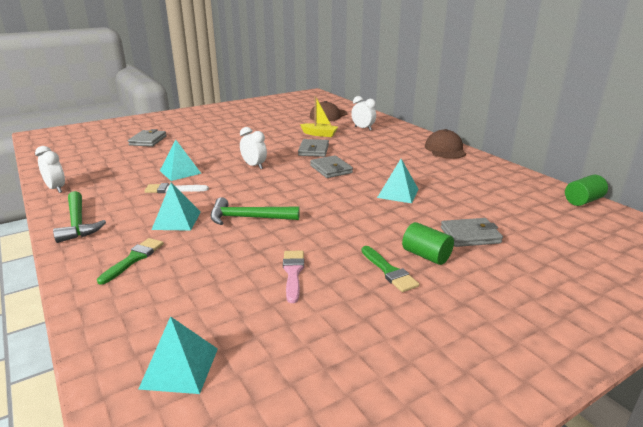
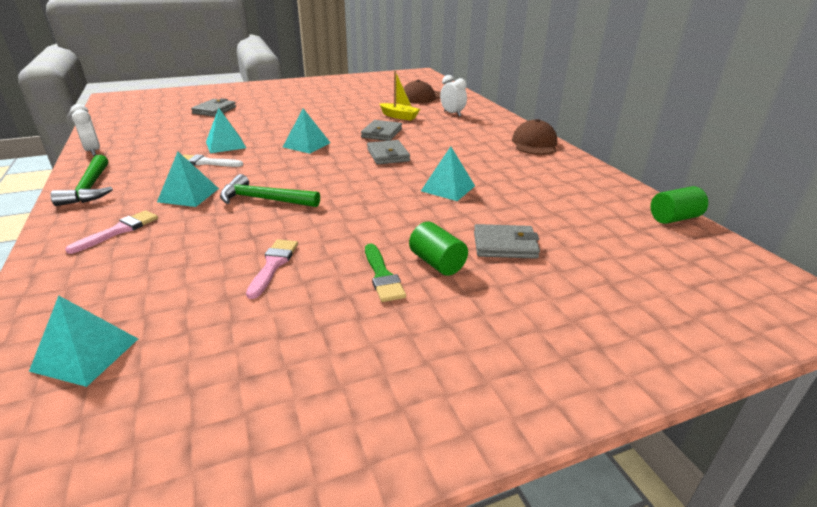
camera: 10 degrees right, 5 degrees up
green brush [97,238,164,285] -> pink brush [65,210,158,254]
white clock [240,127,267,169] -> turquoise pyramid [283,108,331,154]

